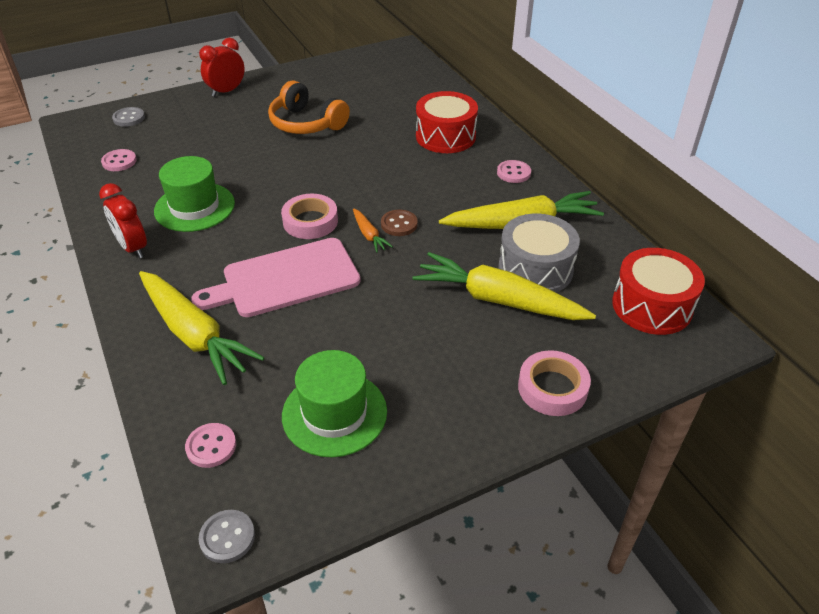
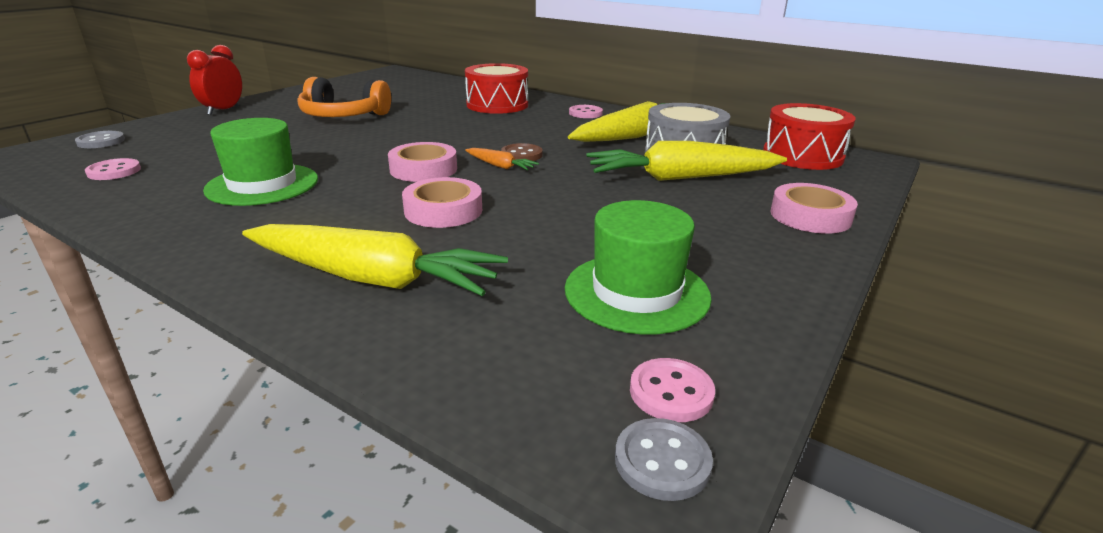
camera: 30 degrees left, 15 degrees down
red clock [99,183,147,259] -> none
pink button [185,423,236,468] -> pink button moved to [630,358,715,422]
pink cutting board [191,238,361,317] -> pink tape [402,177,482,228]

